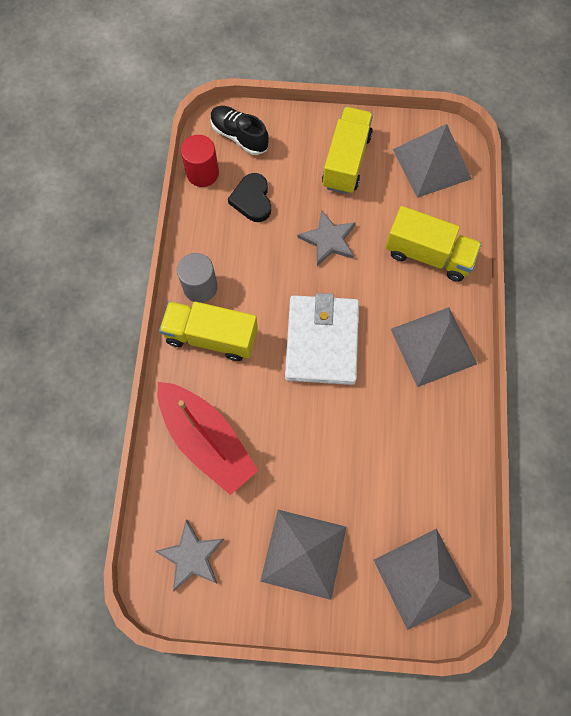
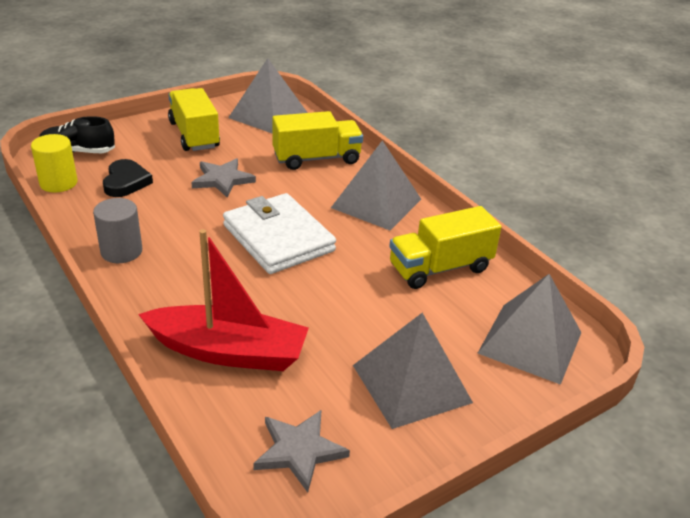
camera: 40 degrees left, 35 degrees down
yellow truck [159,301,258,361] -> yellow truck moved to [389,206,501,289]
red cylinder [181,135,219,187] -> yellow cylinder [31,134,78,192]
black heart [228,173,271,222] -> black heart turned 135 degrees counterclockwise [103,159,153,197]

